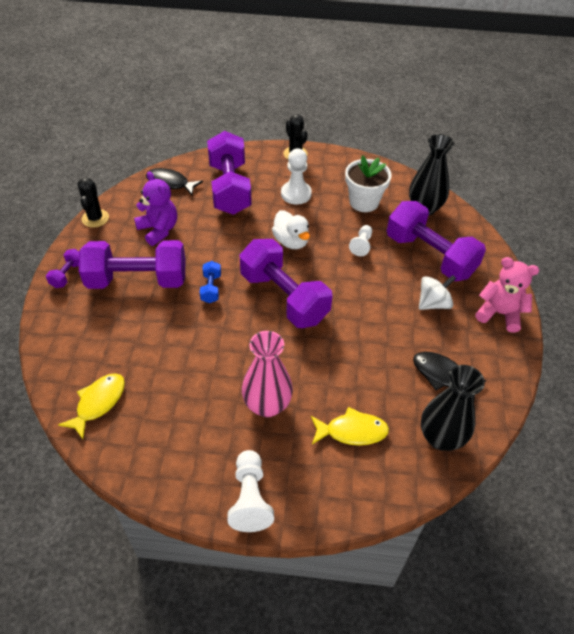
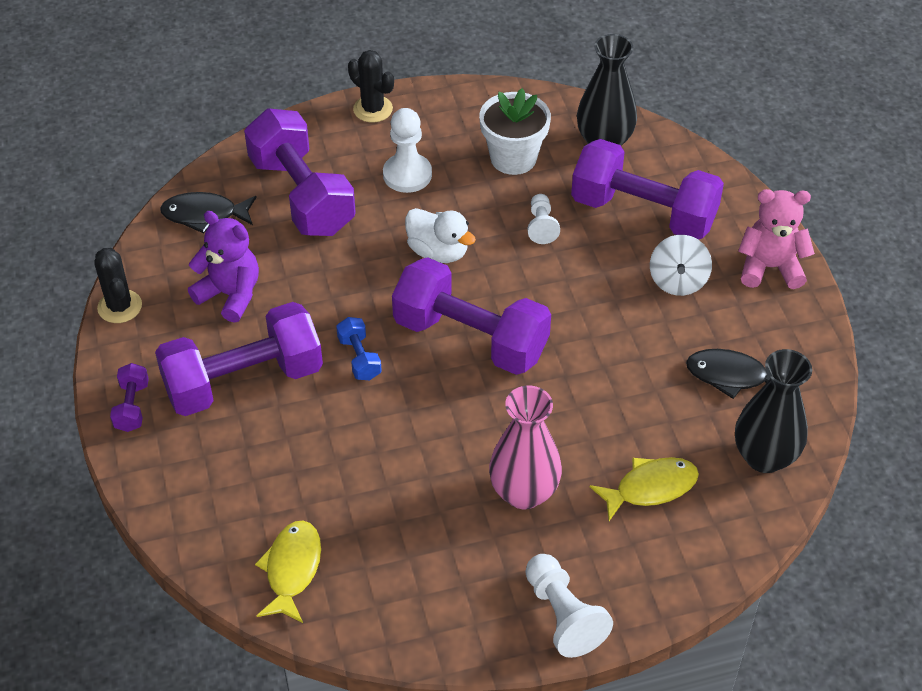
camera: 20 degrees left, 0 degrees up
white spinning top [419,275,456,310] -> white spinning top turned 150 degrees clockwise [650,235,712,296]

